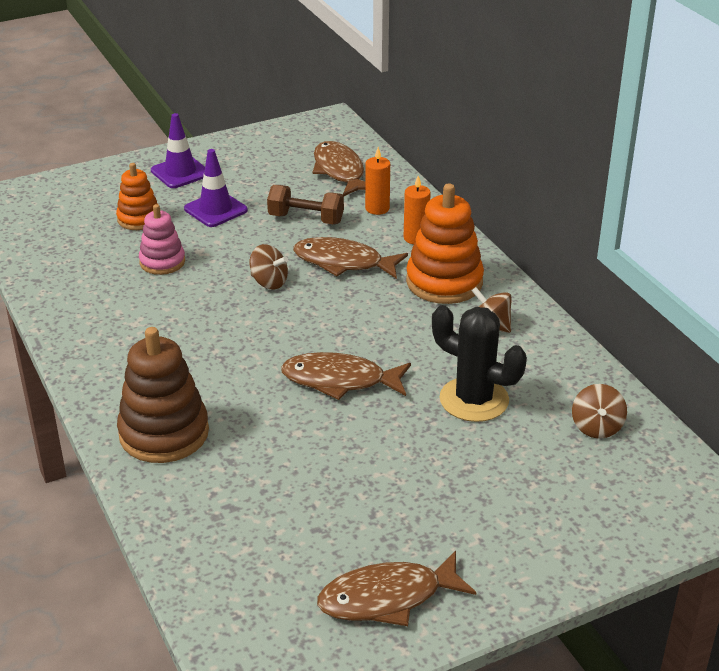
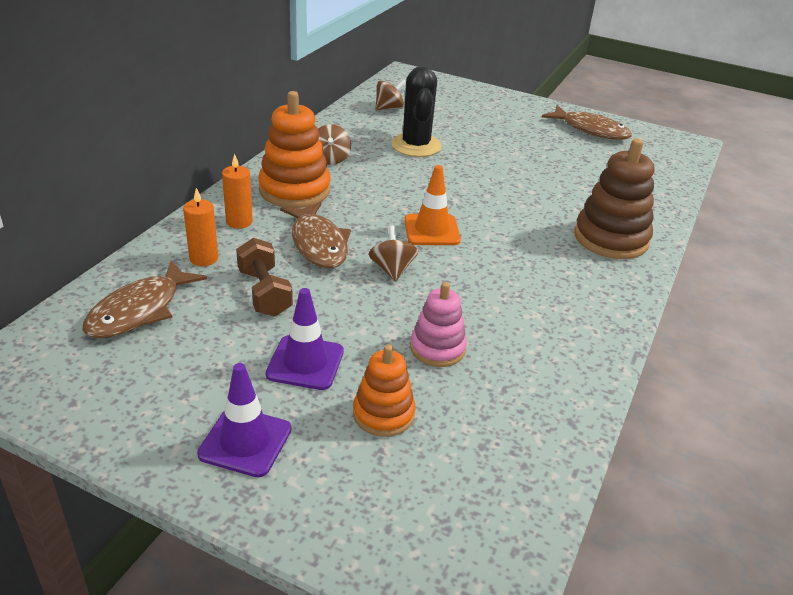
camera: 130 degrees left, 0 degrees up
brown fish [281,352,411,400] -> none
none -> orange traffic cone [404,165,461,245]

